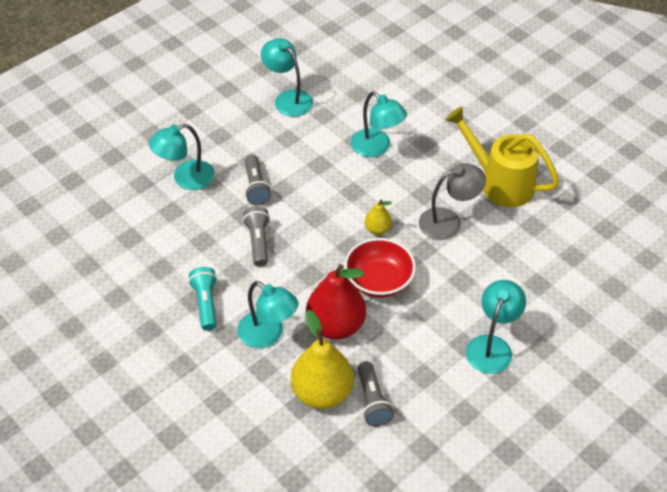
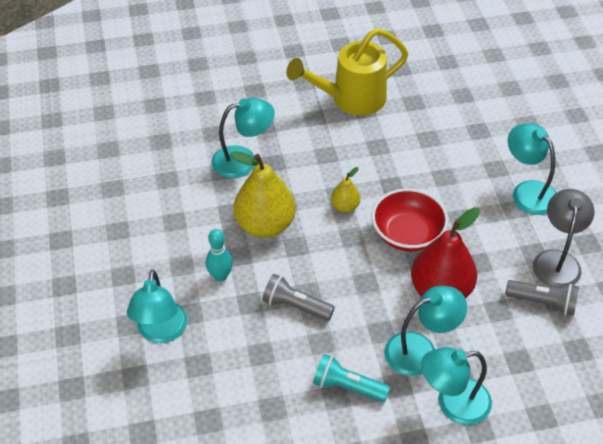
camera: 60 degrees left, 0 degrees up
grey flashlight [245,154,271,205] -> turquoise bowling pin [206,229,233,281]
turquoise lamp [261,38,313,117] -> turquoise lamp moved to [421,347,492,425]
yellow pear [291,310,354,409] -> yellow pear moved to [231,151,296,238]
grey lamp [419,163,486,240] -> grey lamp moved to [533,189,594,288]

